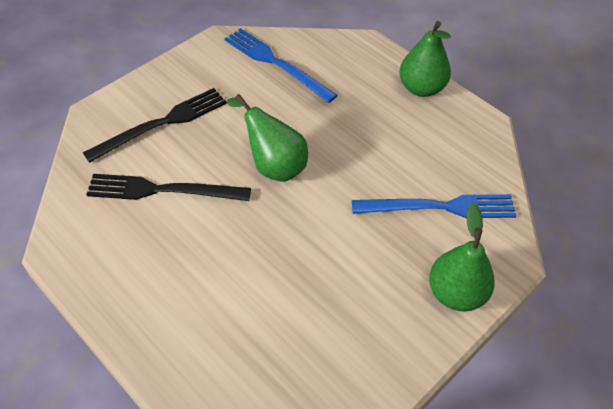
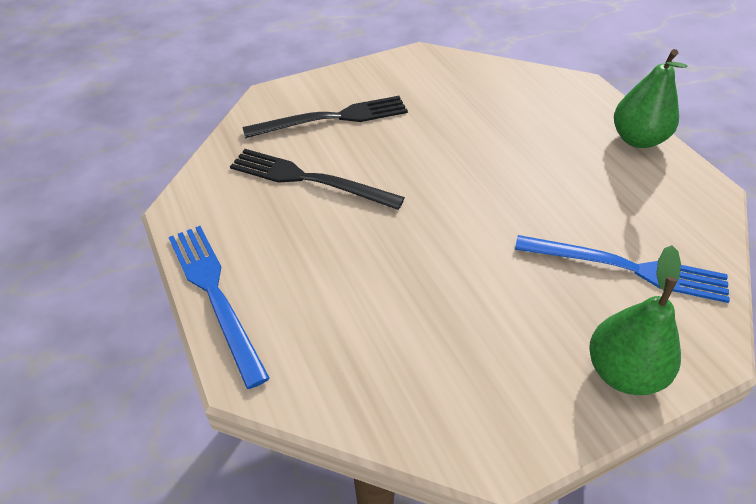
camera: 20 degrees right, 5 degrees down
blue fork [225,28,338,103] -> blue fork moved to [168,226,270,389]
green pear [227,94,308,182] -> none

